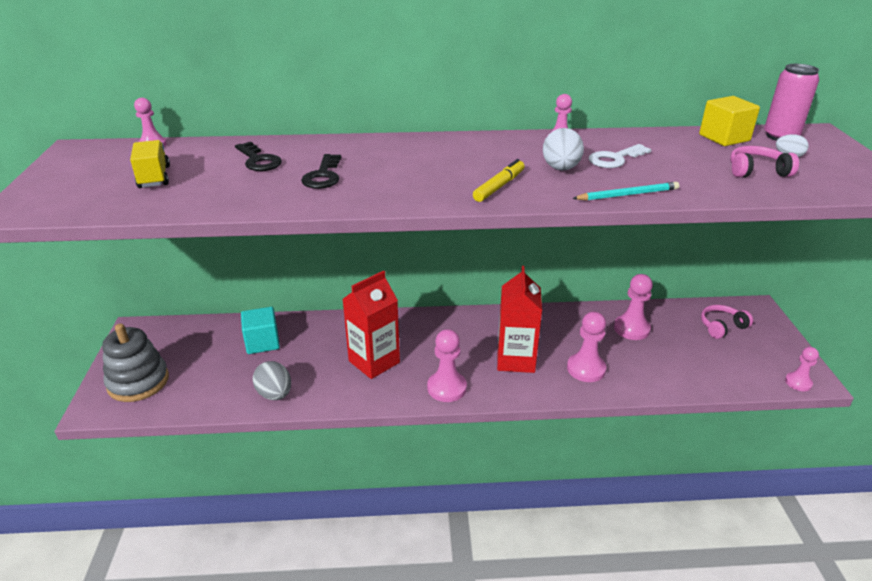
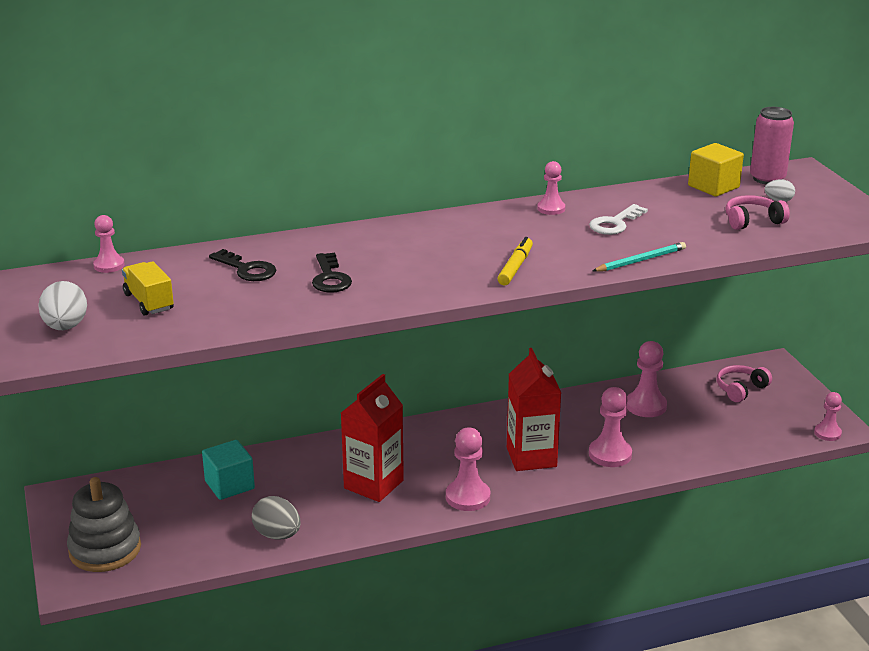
camera: 15 degrees left, 5 degrees down
white egg [543,128,584,170] -> white egg moved to [38,281,87,330]

